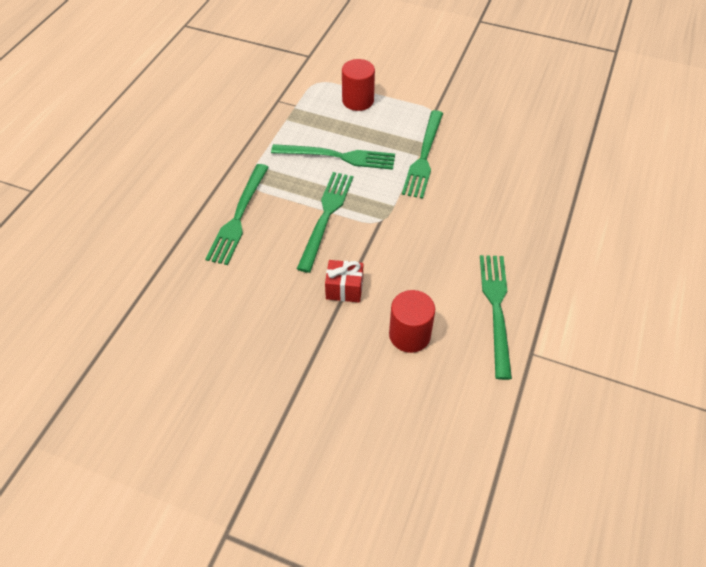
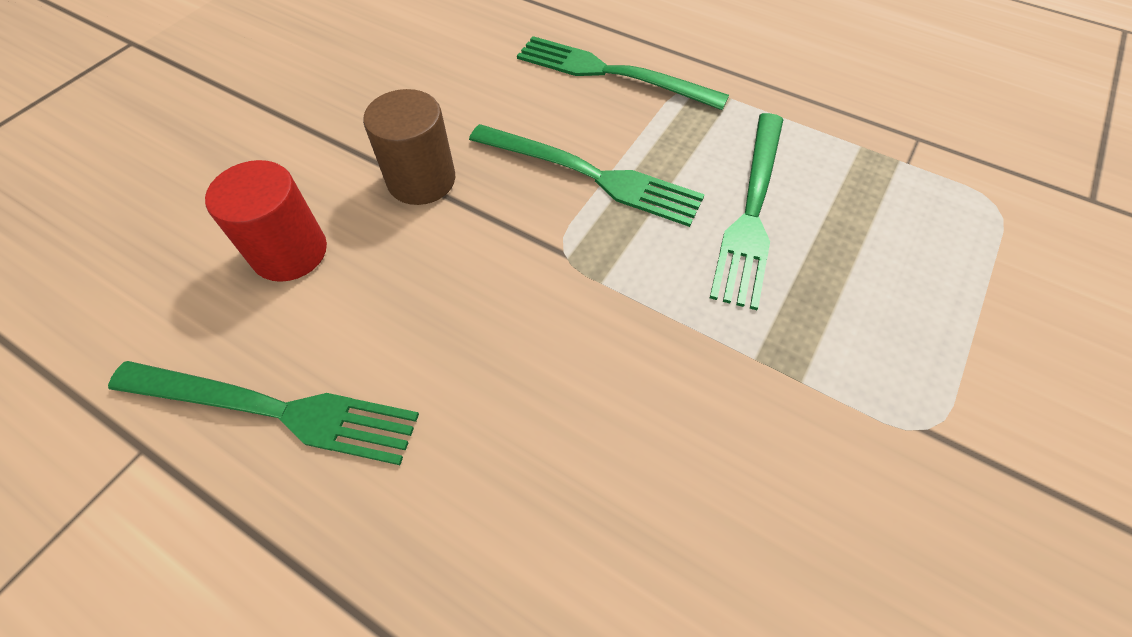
camera: 100 degrees right, 5 degrees up
red gift [325,260,363,303] -> brown cylinder [363,89,455,205]
red cylinder [342,59,375,111] -> none
green fork [402,110,443,199] -> none

